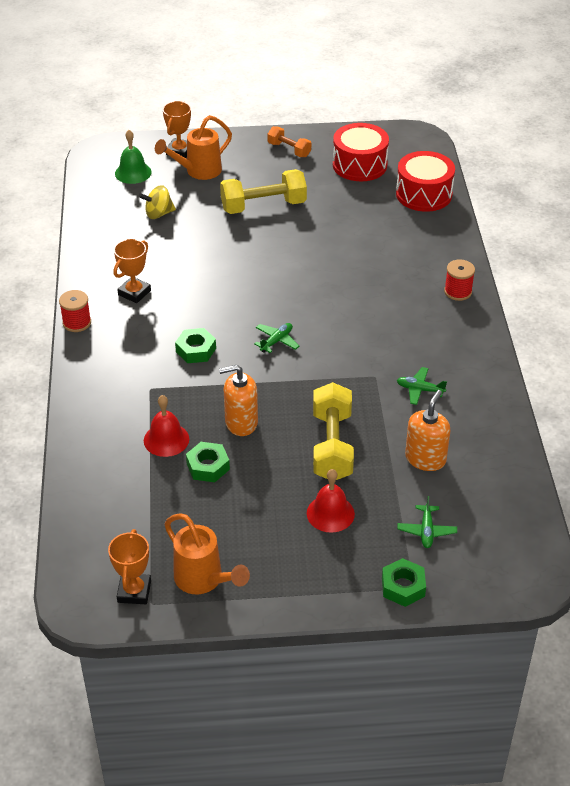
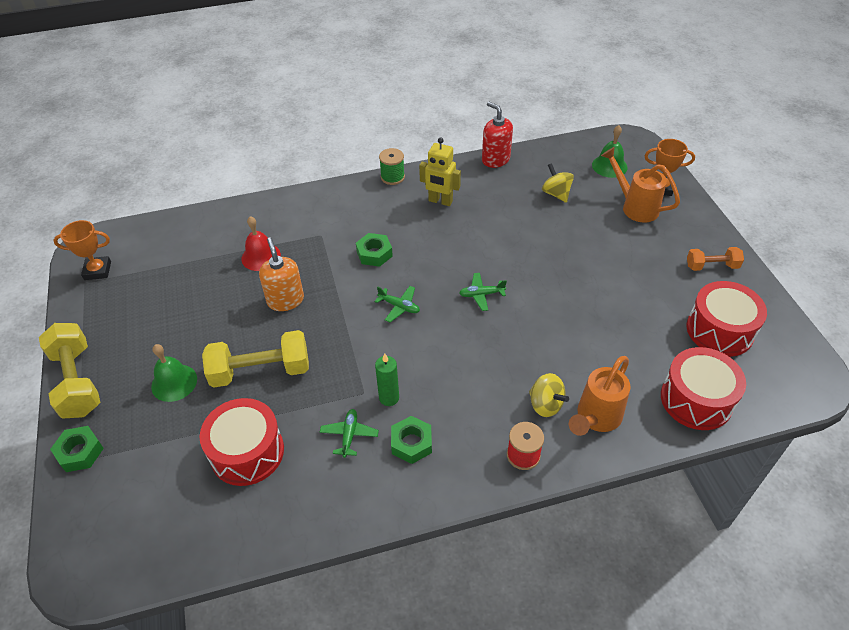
camera: 80 degrees right, 5 degrees up
red spool [59,290,91,332] -> green spool [379,148,405,185]
orange trophy [113,239,151,303] -> yellow robot [419,137,461,206]
orange watering can [164,513,250,594] -> orange watering can moved to [569,356,631,436]
green nut [186,442,230,482] -> green nut moved to [391,416,432,464]
yellow dumbbell [220,169,307,214] -> yellow dumbbell moved to [39,323,100,418]
orange dumbbell [268,126,311,157] -> orange dumbbell turned 60 degrees clockwise [687,247,744,271]
red bell [307,469,355,533] -> green bell [151,344,197,402]
green plane [397,496,457,548] -> green plane moved to [459,273,507,311]
orange soap dispenser [405,390,450,471] -> red drum [200,398,284,486]
none -> green candle [375,354,399,406]
none -> red soap dispenser [482,102,513,168]
none -> yellow spinning top [529,373,569,417]

